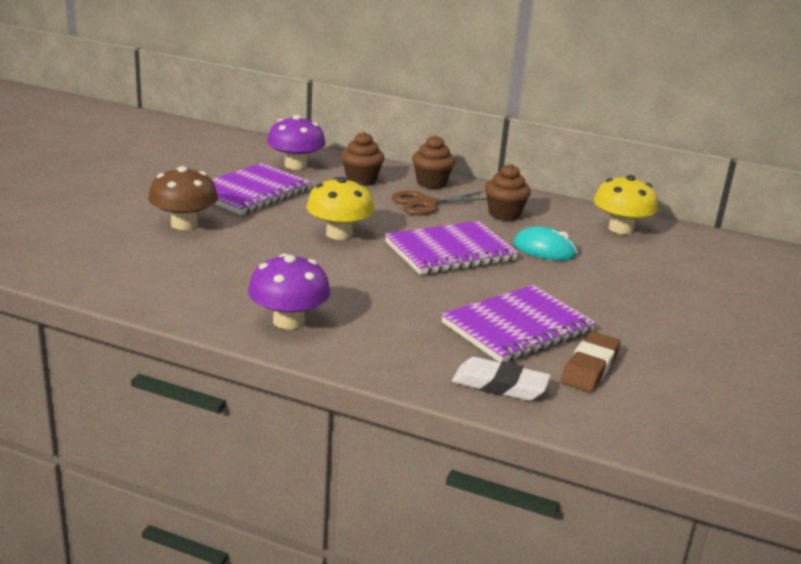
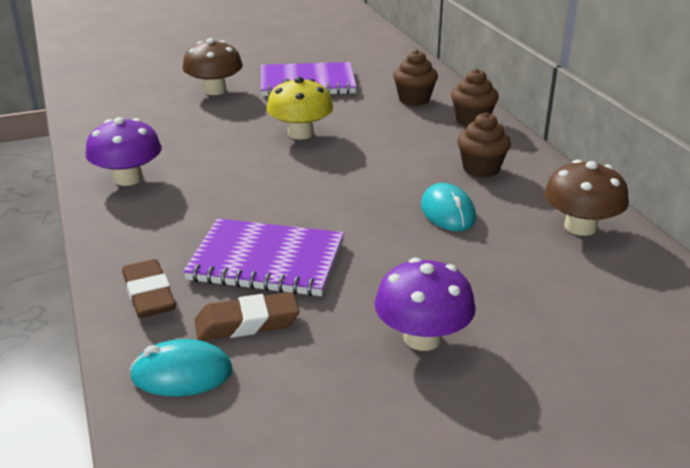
camera: 50 degrees right, 5 degrees up
purple mushroom [267,115,326,170] -> purple mushroom moved to [375,258,476,351]
purple notebook [385,221,519,275] -> none
brown scissors [392,191,487,215] -> none
white eraser [452,357,551,401] -> brown eraser [122,259,176,318]
yellow mushroom [594,175,658,234] -> brown mushroom [544,160,629,236]
none -> turquoise mouse [130,339,233,396]

